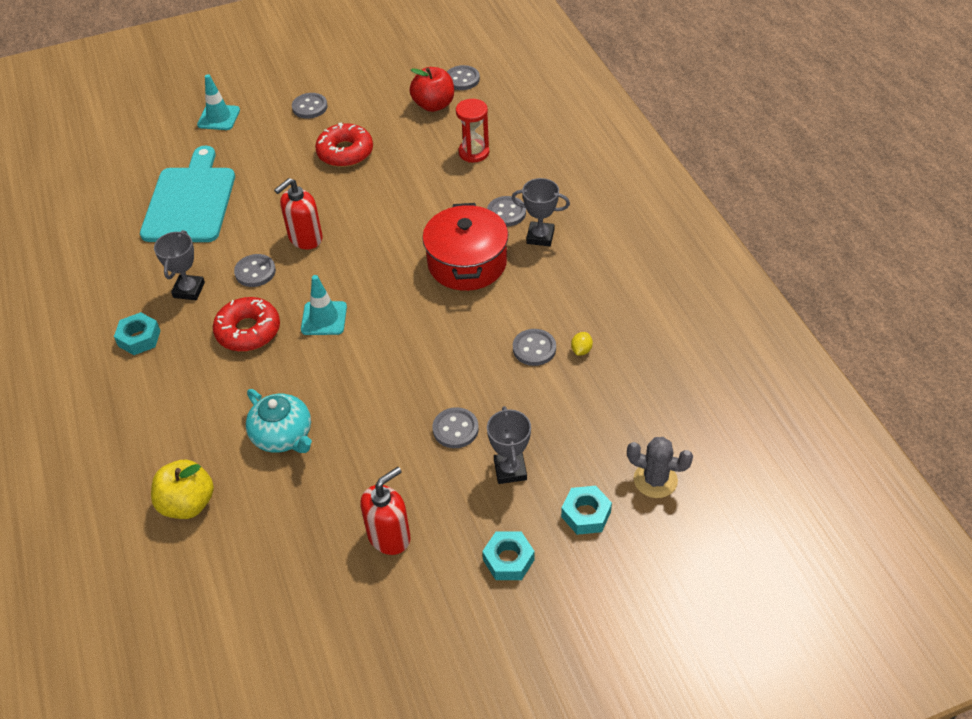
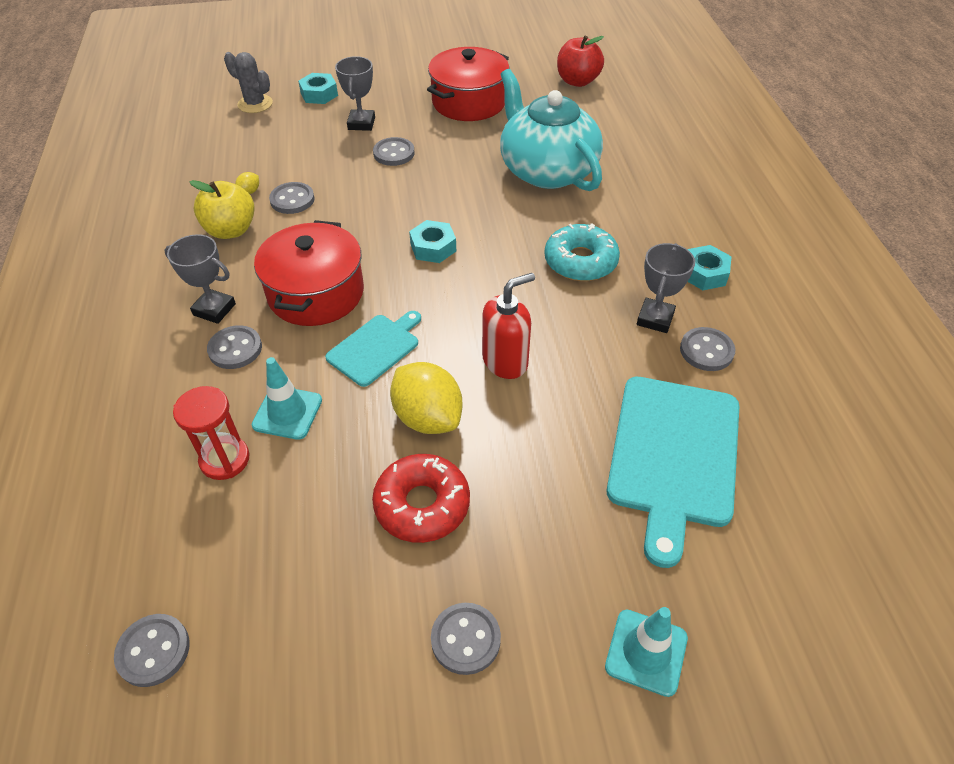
camera: 170 degrees left, 0 degrees up
yellow apple [151,460,214,519] -> yellow apple moved to [190,180,255,239]
red donut [213,297,280,352] -> turquoise donut [544,223,620,281]
grey button [234,254,276,287] -> grey button moved to [680,327,735,371]
turquoise teapot [246,389,312,453] -> turquoise teapot [500,69,603,191], size x1.69
turquoise traffic cone [301,275,347,335] -> turquoise traffic cone moved to [251,357,322,440]
red soap dispenser [361,467,410,555] -> red pot [427,47,509,121]
red apple [410,67,454,112] -> red apple moved to [557,36,604,87]
turquoise nut [482,531,535,580] -> turquoise nut moved to [409,220,456,263]
none -> turquoise cutting board [325,311,421,387]
none -> yellow lemon [390,362,463,434]

